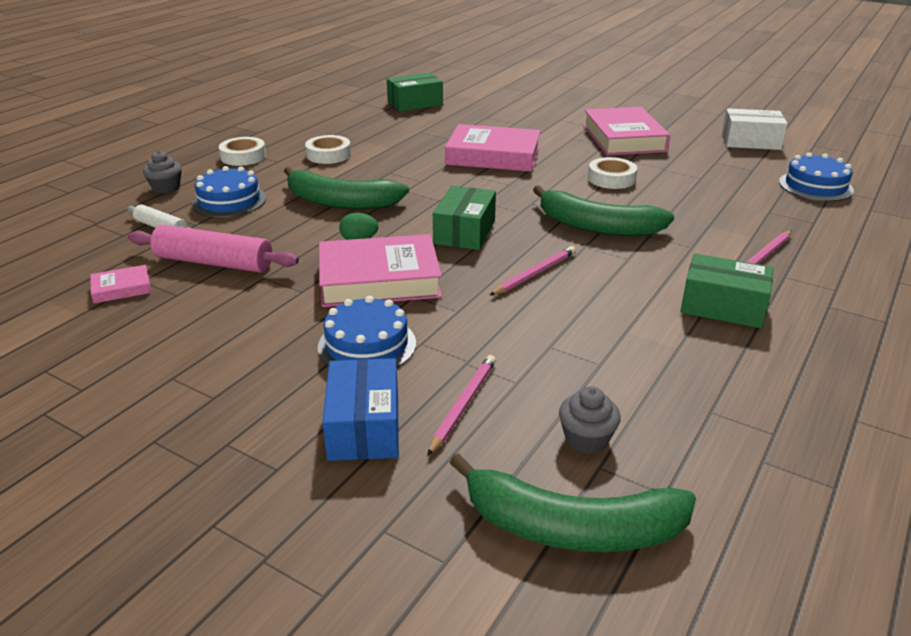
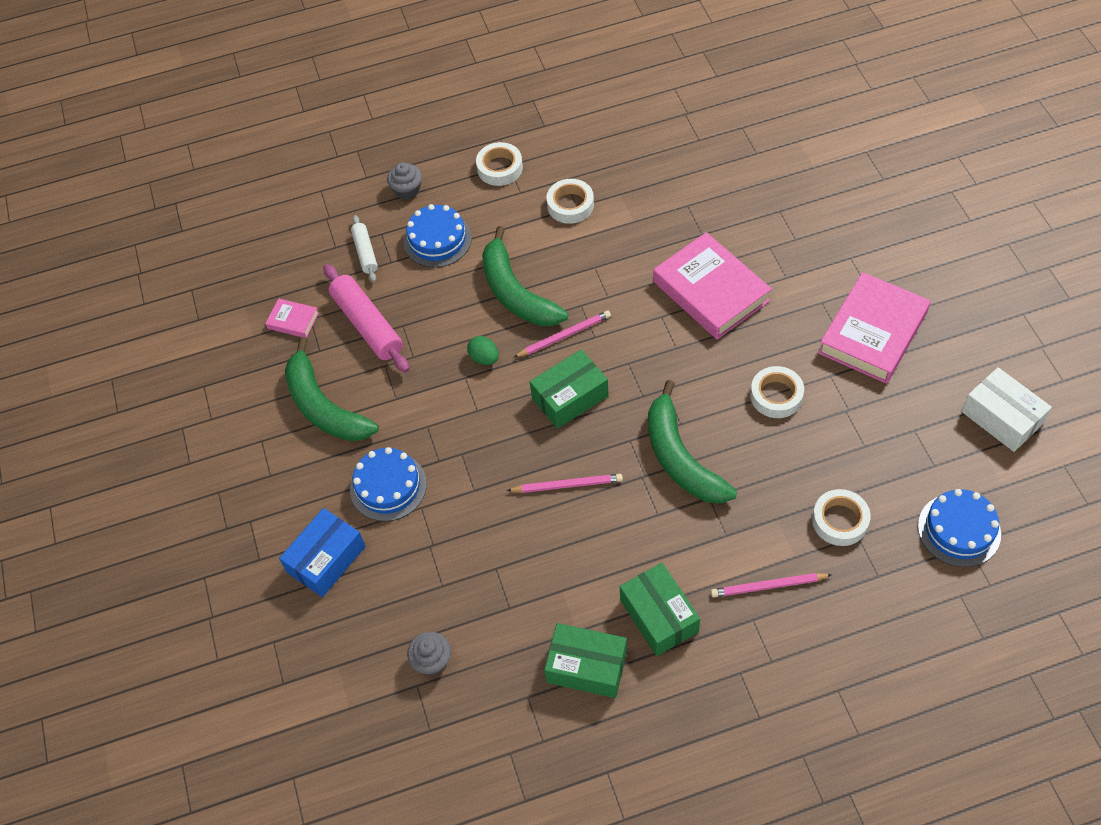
camera: 45 degrees right, 25 degrees up
pink book [319,234,442,307] -> none
green box [387,73,443,112] -> green box moved to [544,623,627,698]
pink pencil [427,355,496,456] -> pink pencil moved to [513,311,611,358]
green banana [449,453,696,552] -> green banana moved to [285,337,379,441]
none -> white tape [812,489,871,546]

